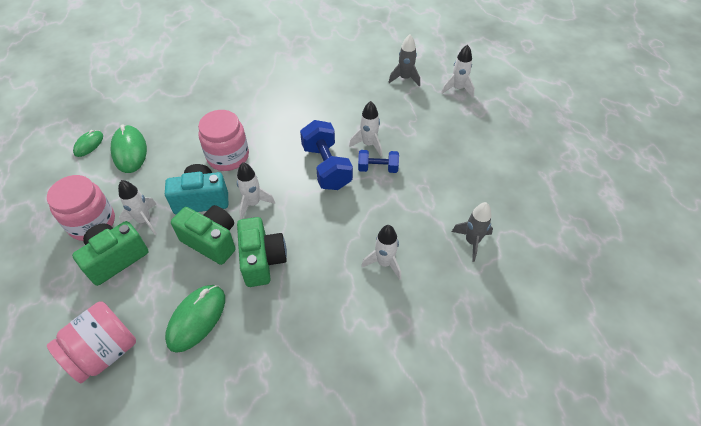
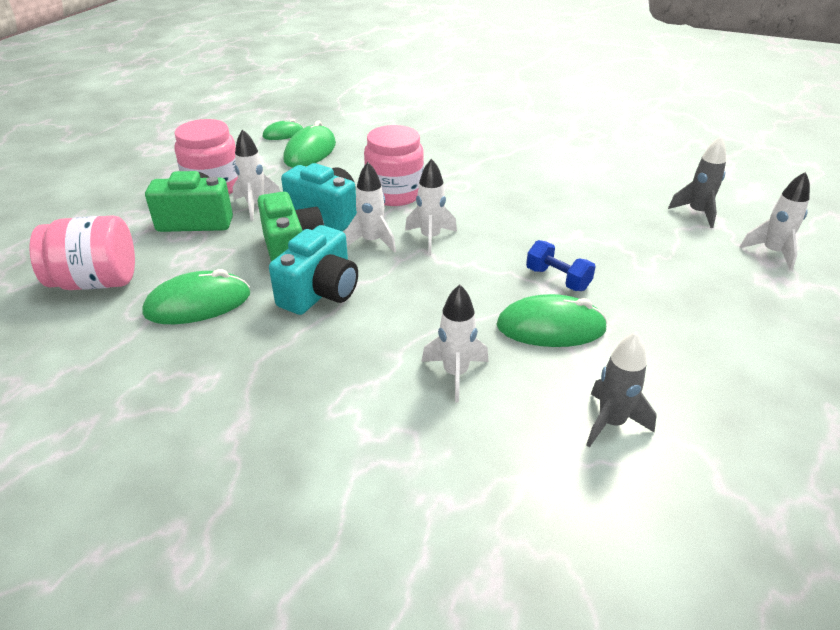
camera: 40 degrees right, 15 degrees down
green camera [237,217,287,287] -> turquoise camera [269,225,358,315]
blue dumbbell [300,120,353,190] -> none
white rocket [349,101,382,156] -> white rocket moved to [405,159,457,255]
none -> green mouse [496,294,608,347]

